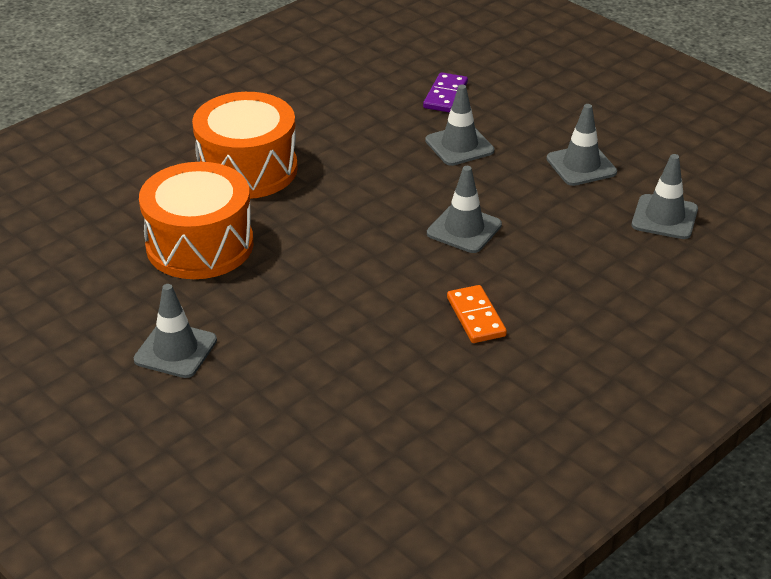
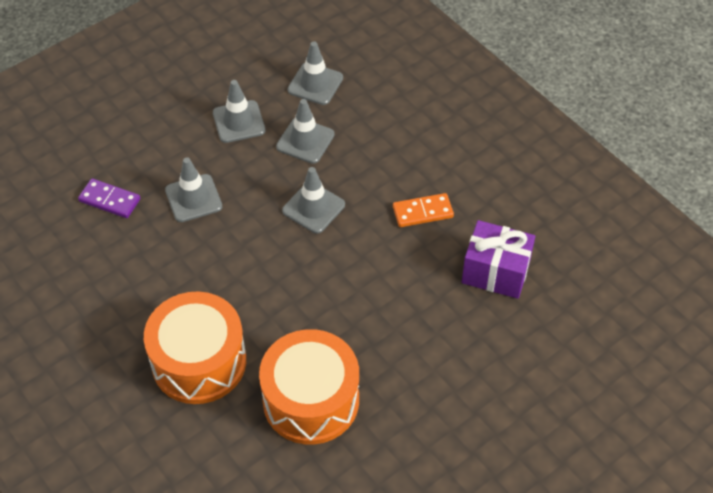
camera: 85 degrees left, 15 degrees up
grey traffic cone [134,284,217,378] -> grey traffic cone moved to [276,99,335,164]
none -> purple gift [462,220,535,299]

